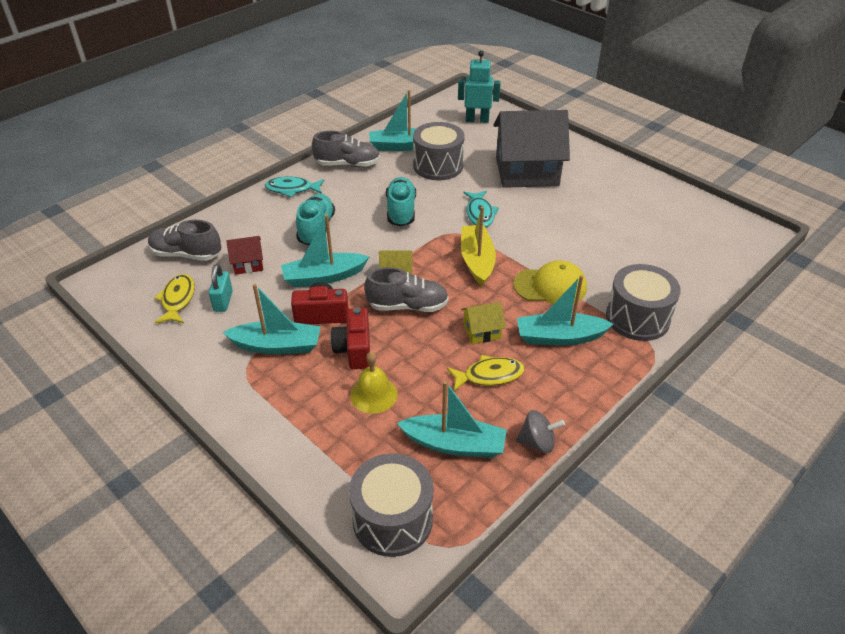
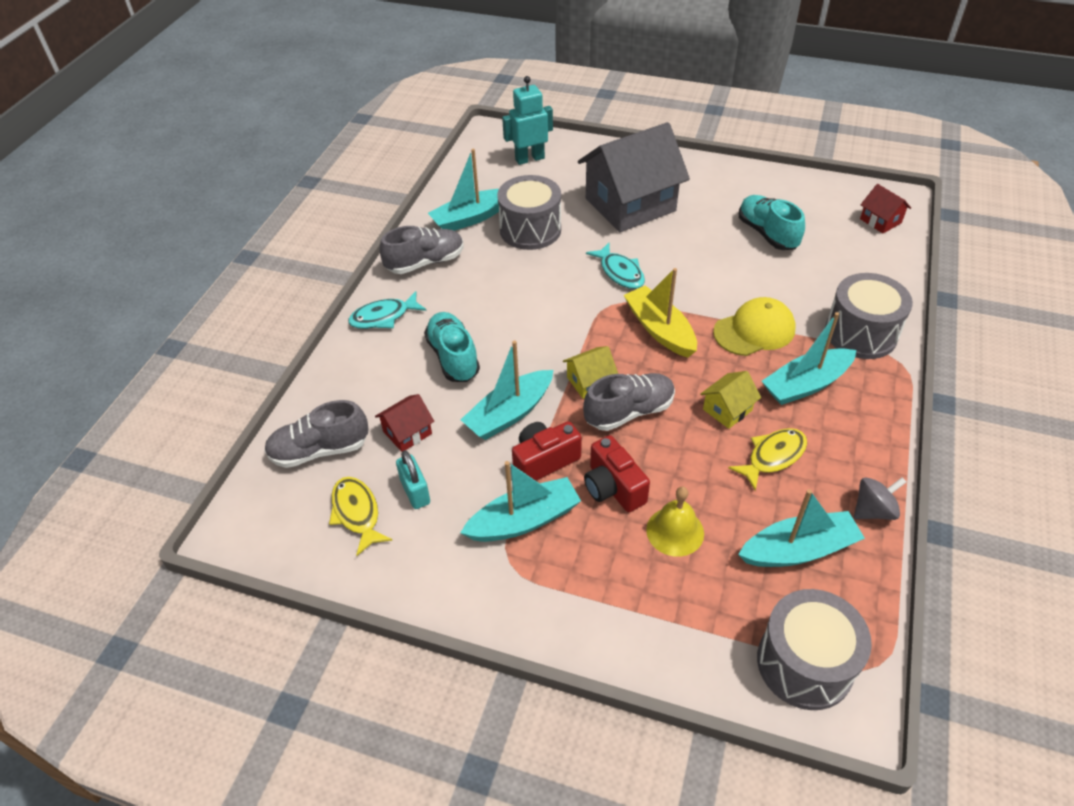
camera: 25 degrees left, 5 degrees up
turquoise shoe [386,177,416,226] -> turquoise shoe moved to [739,195,805,250]
none -> red house [860,184,911,233]

